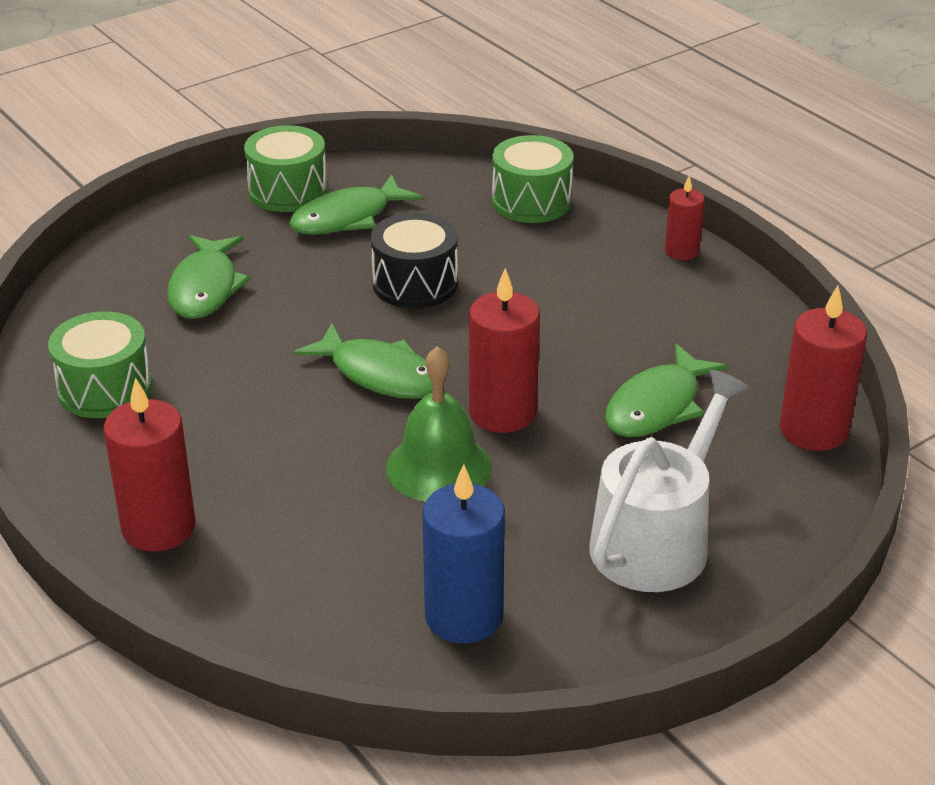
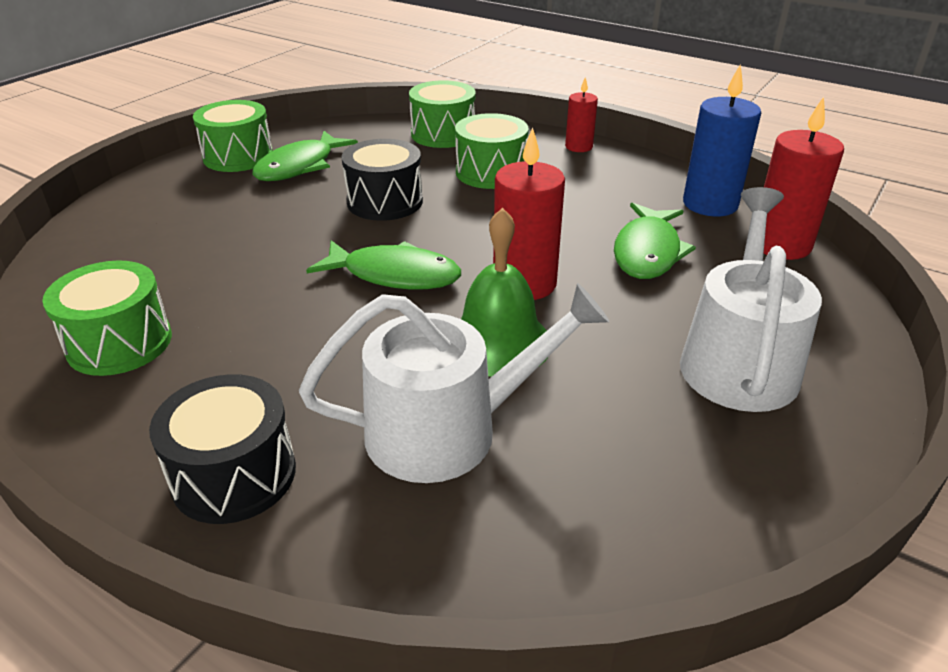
camera: 20 degrees left, 0 degrees up
red candle [104,378,196,552] -> black drum [149,374,296,524]
green fish [167,235,251,319] -> none
blue candle [423,464,505,644] -> blue candle moved to [683,65,761,217]
none -> white watering can [299,283,609,483]
none -> green drum [455,113,529,189]

